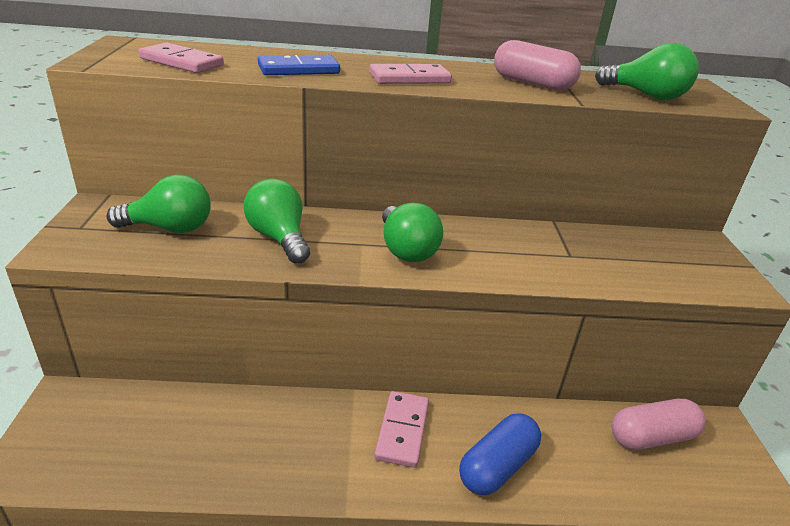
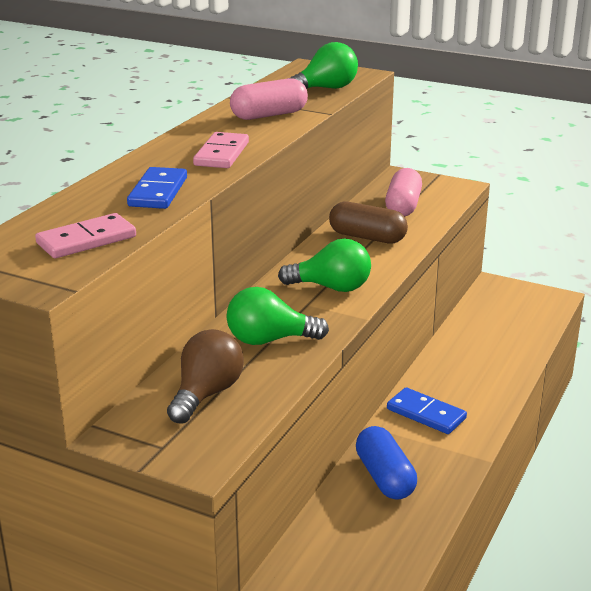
camera: 60 degrees left, 5 degrees down
green light bulb [107,174,211,233] -> brown light bulb [167,329,244,424]
pink domino [374,391,429,468] -> blue domino [387,387,467,434]
blue capsule [459,413,541,495] -> blue capsule moved to [356,426,417,500]
pink capsule [611,399,706,450] -> pink capsule moved to [385,168,422,217]
none -> brown capsule [329,202,408,244]

